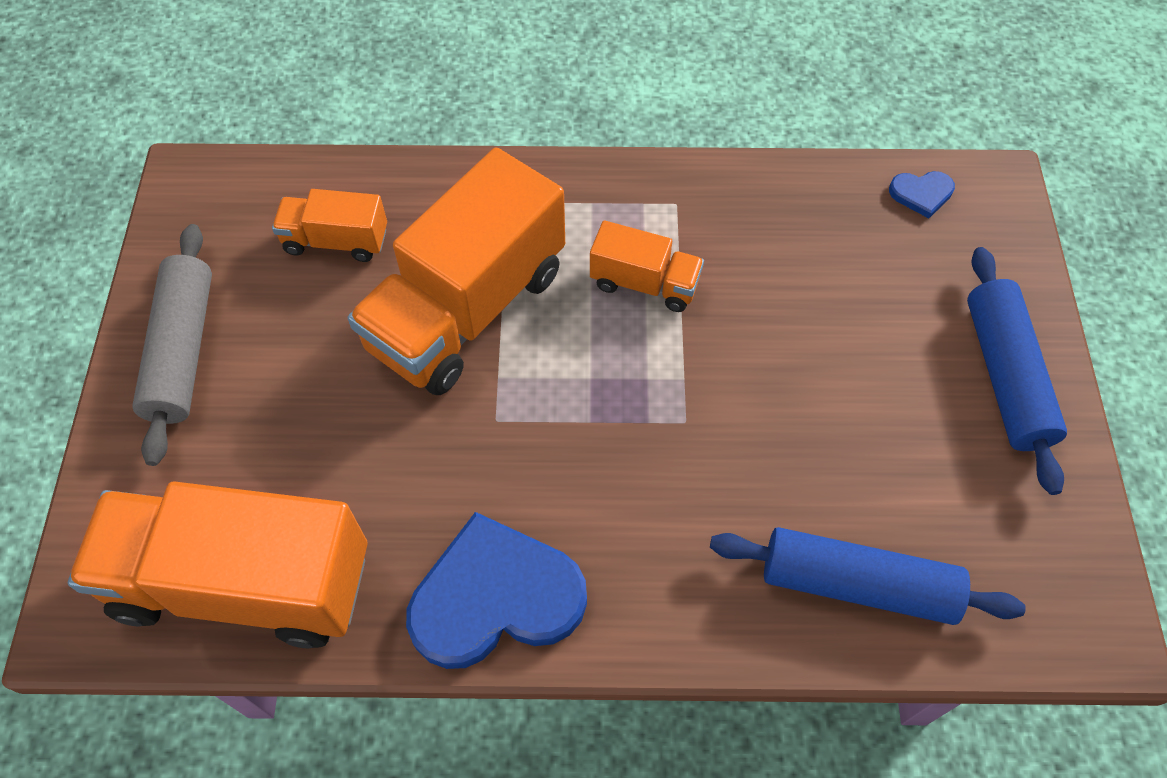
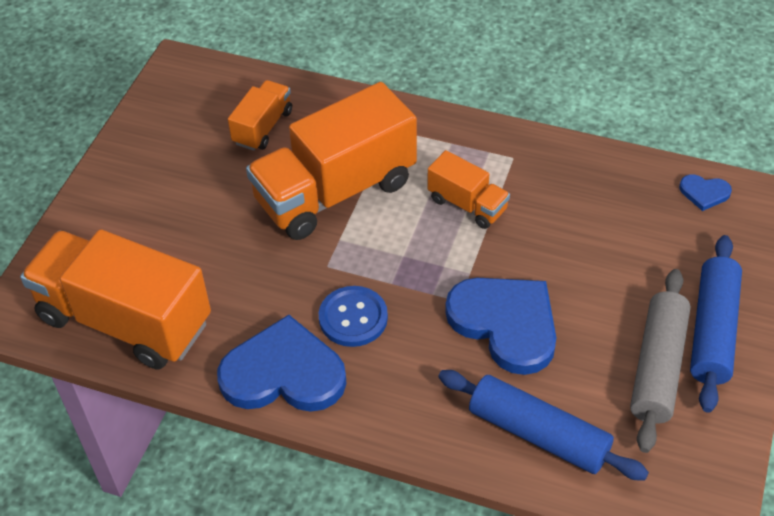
camera: 20 degrees right, 10 degrees down
grey rolling pin [132,224,212,466] -> grey rolling pin moved to [630,269,691,453]
orange truck [272,189,387,262] -> orange truck turned 90 degrees clockwise [228,80,292,151]
none -> blue button [319,286,388,347]
none -> blue heart [445,278,556,375]

